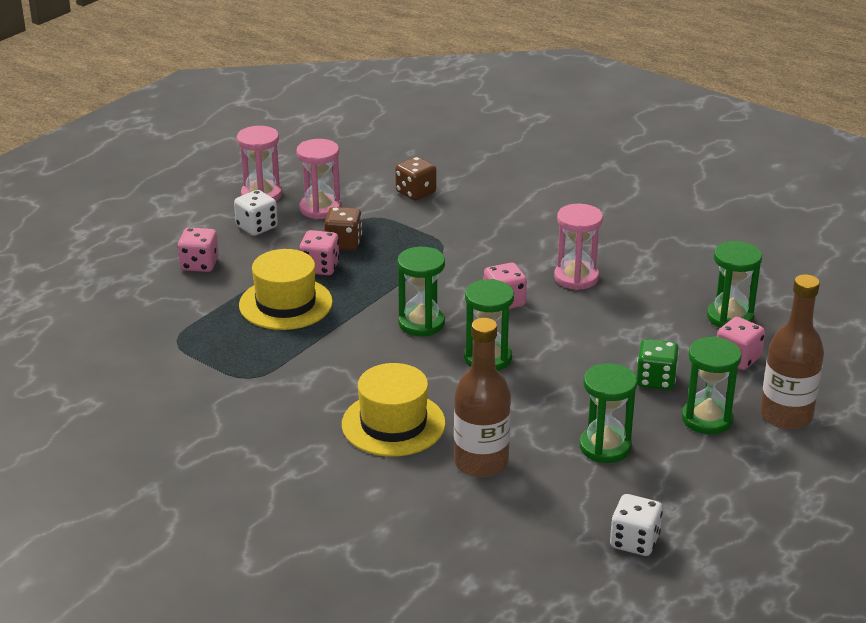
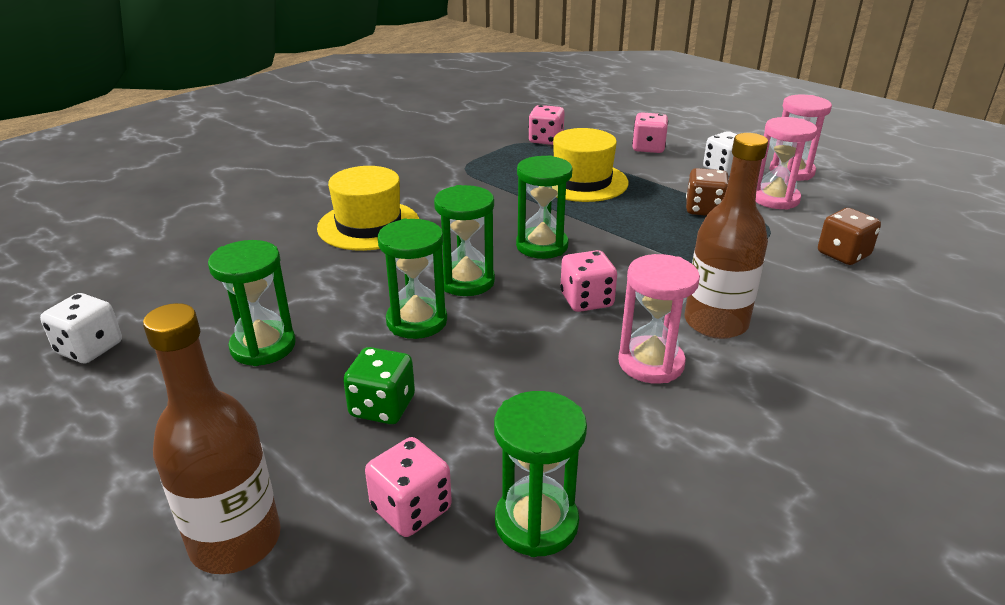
camera: 95 degrees right, 0 degrees up
pink dice [299,230,340,275] -> pink dice moved to [528,105,565,145]
brown bottle [454,318,511,477] -> brown bottle moved to [685,133,768,339]
green hourglass [682,336,742,434] -> green hourglass moved to [377,219,447,339]

